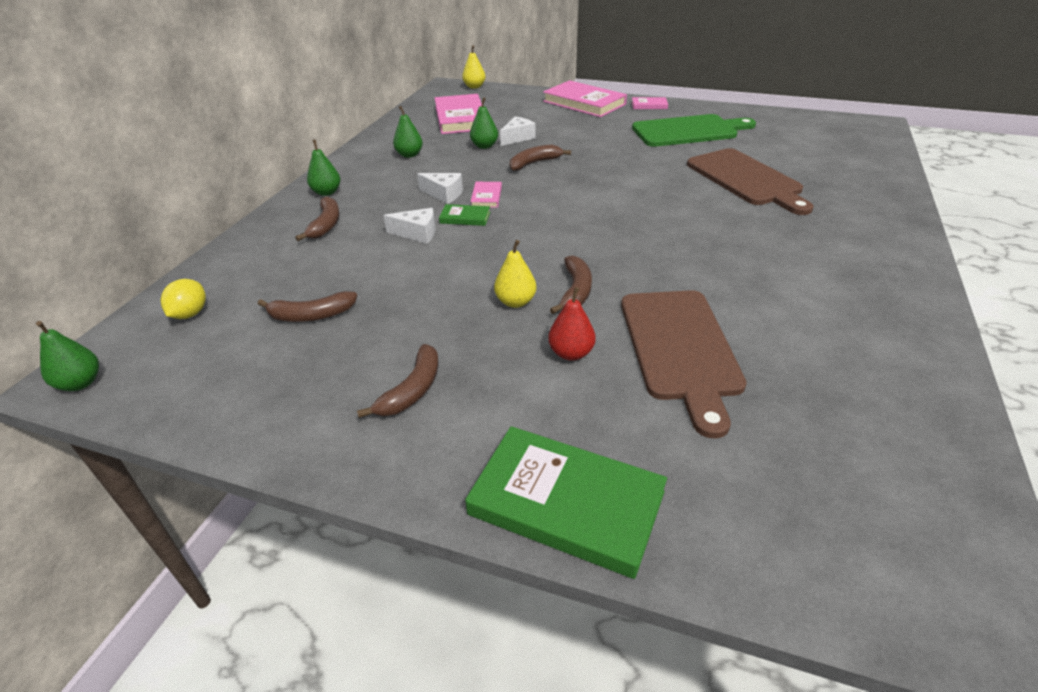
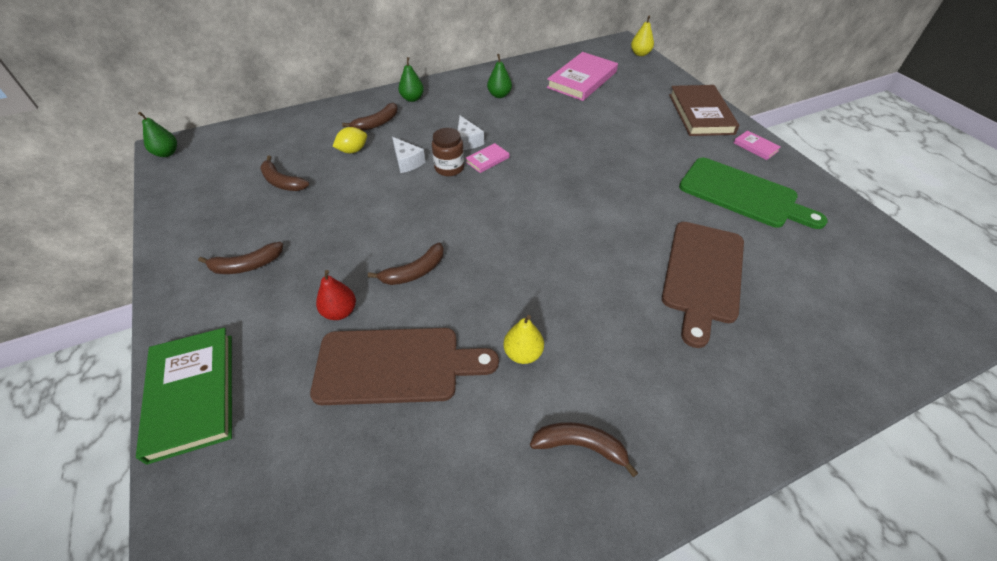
camera: 45 degrees right, 10 degrees up
yellow lemon [160,279,206,319] -> yellow lemon moved to [333,127,367,153]
green book [439,204,490,226] -> brown jar [432,128,464,176]
green pear [470,97,498,149] -> none
yellow pear [494,240,536,308] -> yellow pear moved to [503,315,544,364]
white cheese [500,117,536,146] -> none
brown banana [510,145,571,171] -> brown banana moved to [530,422,638,477]
pink book [543,80,627,117] -> brown book [669,85,739,136]
brown cutting board [621,290,747,438] -> brown cutting board turned 135 degrees counterclockwise [310,328,499,405]

